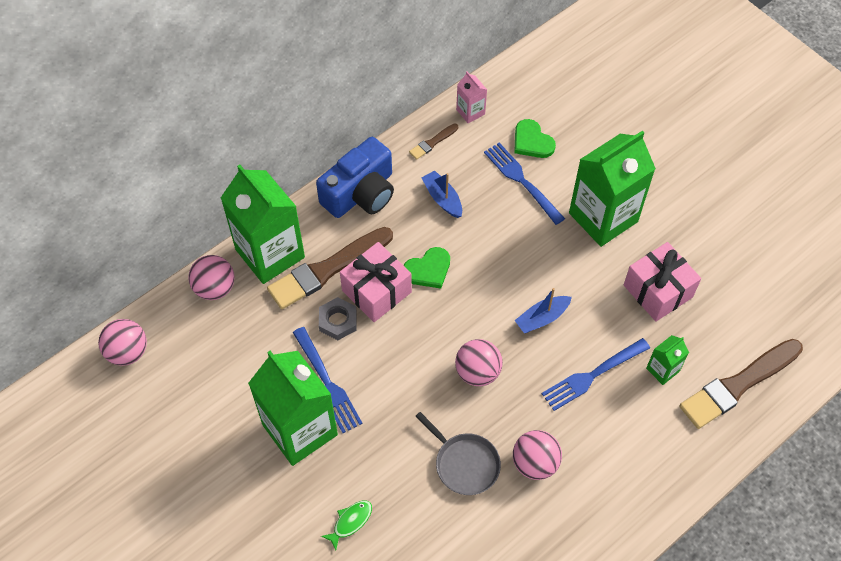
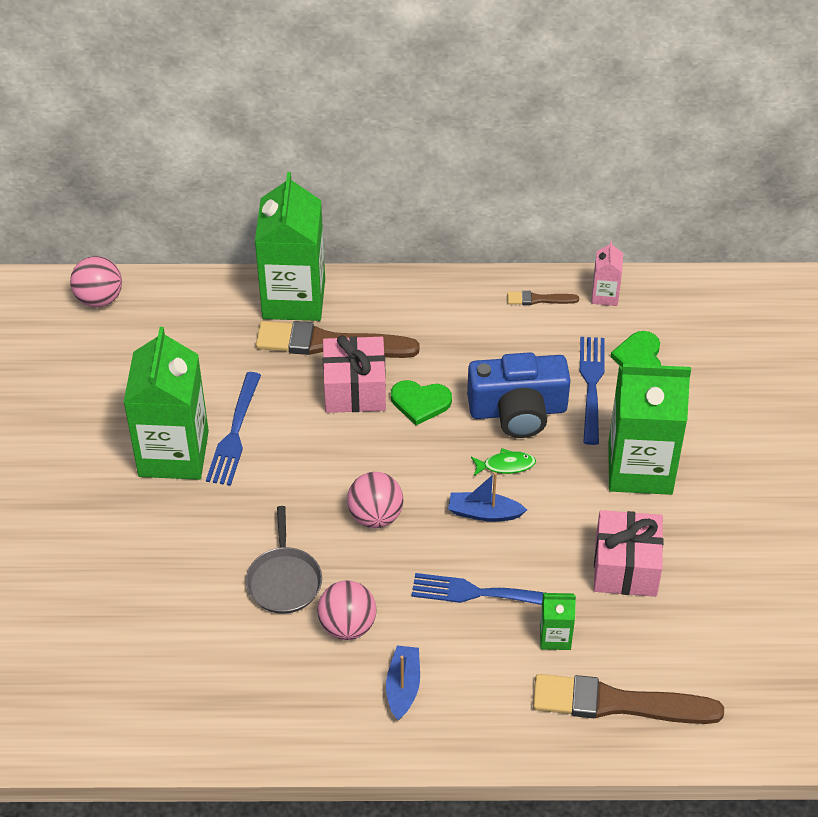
camera: 40 degrees right, 10 degrees down
pink ball [188,255,235,300] -> none
blue camera [316,137,394,218] -> blue camera moved to [467,352,571,438]
grey nut [319,297,357,340] -> none
green fish [321,500,372,550] -> green fish moved to [471,448,536,476]
blue boat [422,170,462,218] -> blue boat moved to [386,646,420,720]

